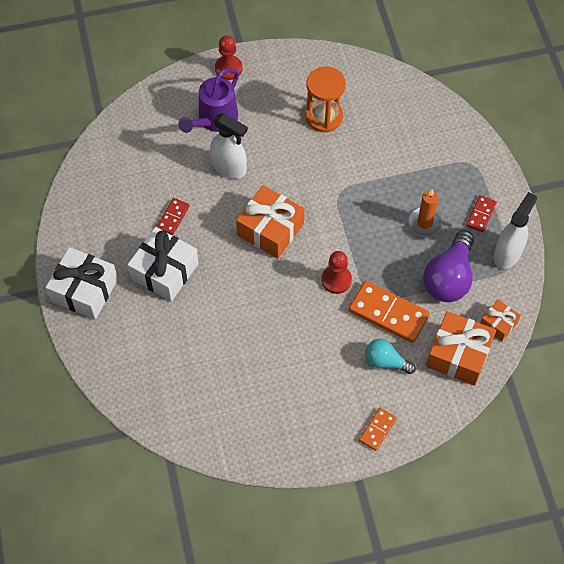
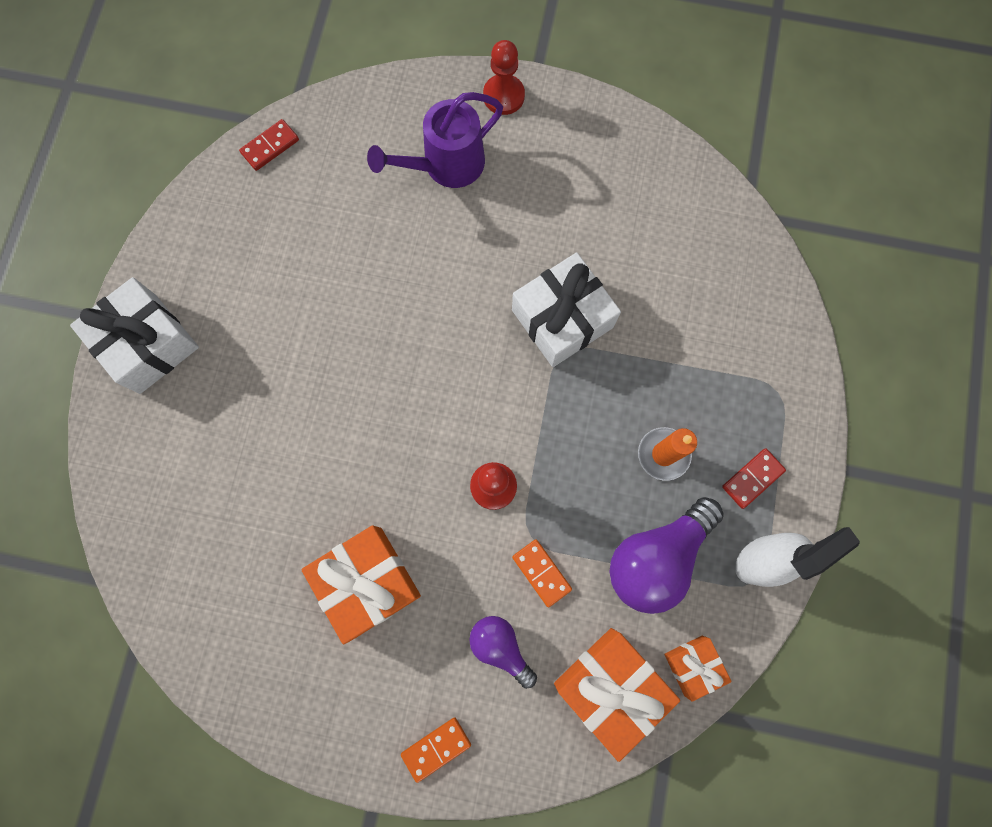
camera: 25 degrees right, 15 degrees up
white gift [127,227,199,302] -> white gift moved to [512,252,621,367]
red domino [156,198,190,235] -> red domino moved to [239,119,299,171]
white spray bottle [210,113,248,179] -> none
orange gift [236,185,304,259] -> orange gift moved to [302,525,421,644]
orange hourglass [306,67,346,132] -> none
orange domino [349,281,430,343] -> orange domino [512,539,572,607], size x0.53
turquoise light bulb [365,339,416,374] -> purple light bulb [469,616,537,689]

